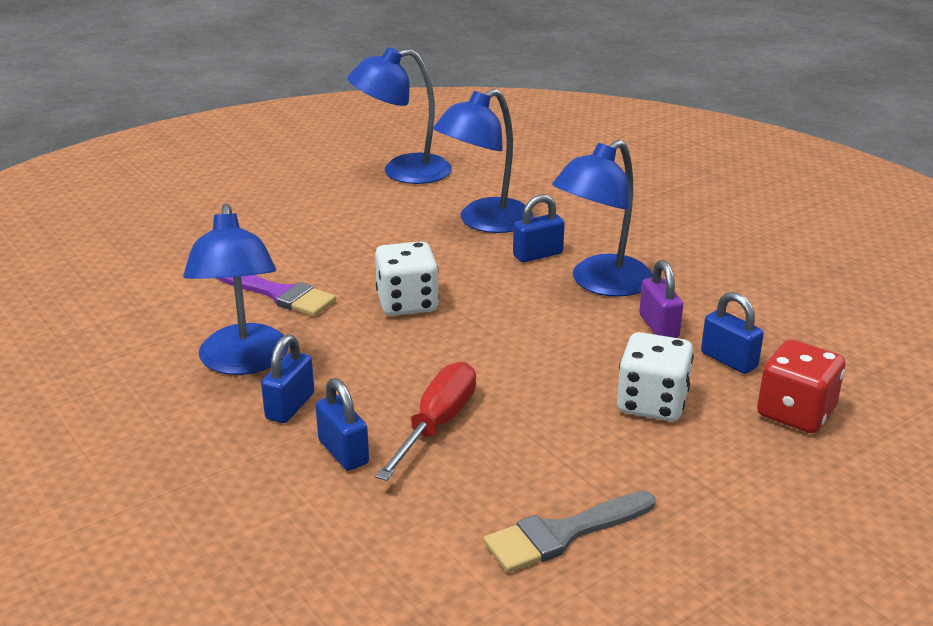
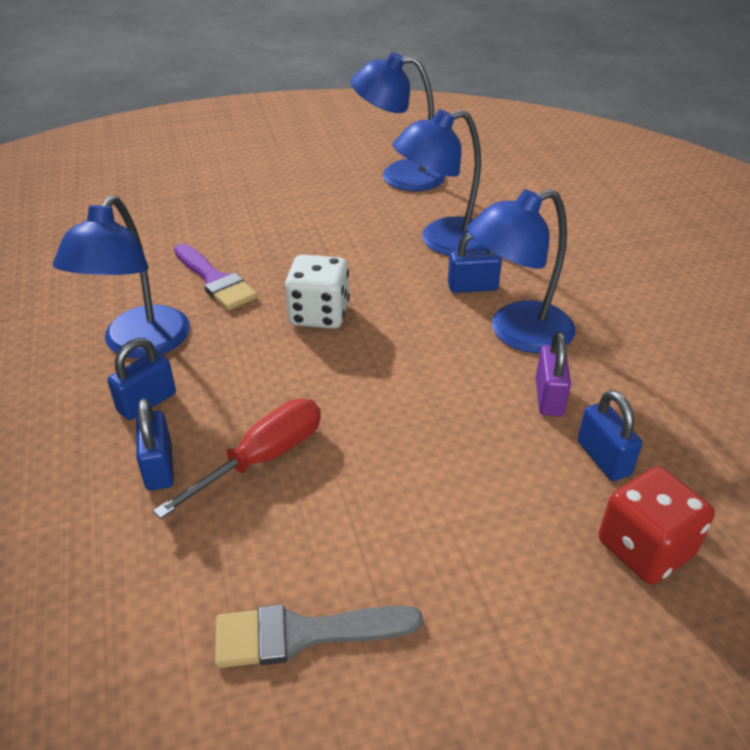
camera: 20 degrees right, 10 degrees up
white dice [617,332,694,421] -> none

